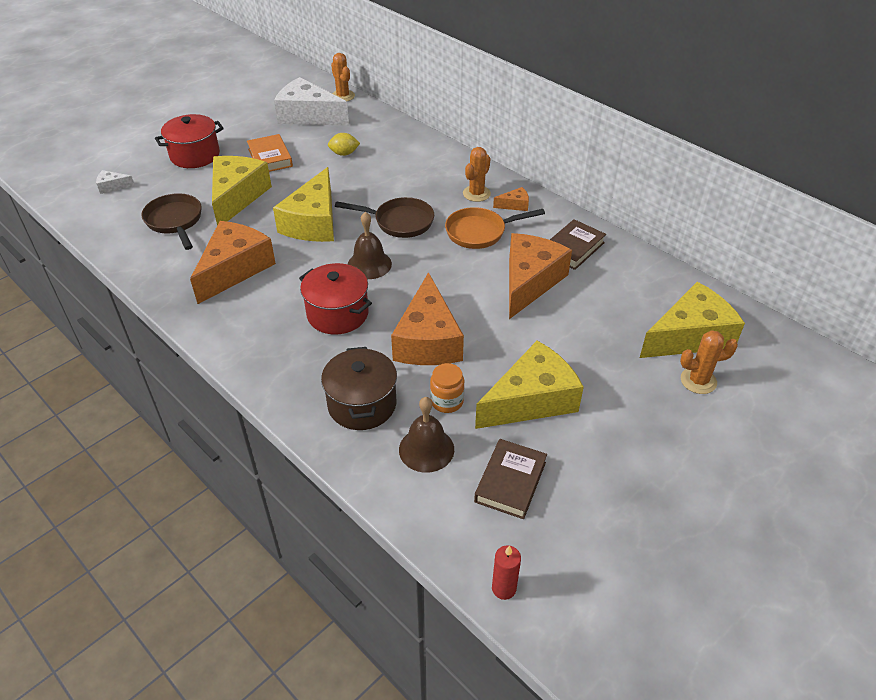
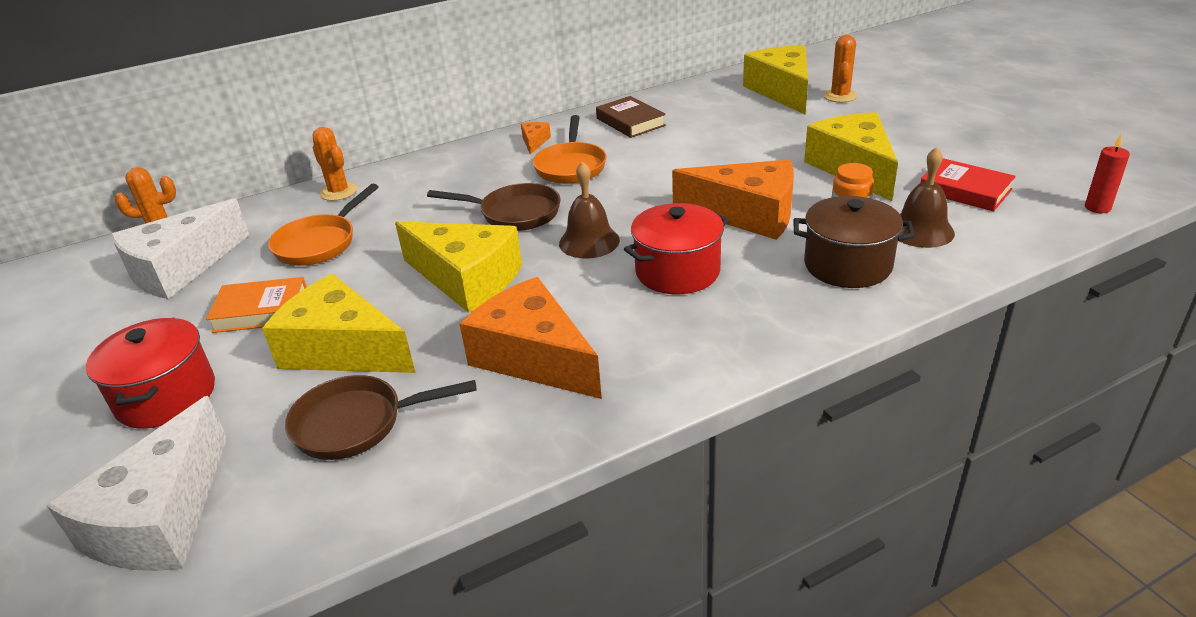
camera: 70 degrees left, 10 degrees down
white cheese [96,170,135,194] -> white cheese [47,396,227,571], size x2.36
yellow lemon [328,133,360,156] -> orange pan [268,184,379,266]
brown pan [335,197,434,238] -> brown pan turned 75 degrees clockwise [427,183,560,231]
orange cactus [463,147,491,202] -> orange cactus moved to [313,127,357,201]
brown book [474,439,547,519] -> red book [921,158,1016,211]
orange cheese [509,233,572,319] -> none

